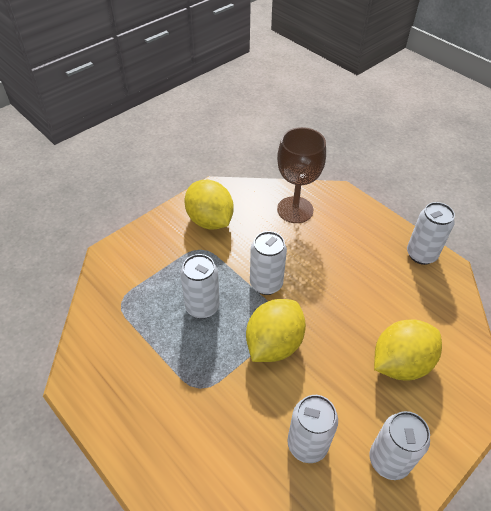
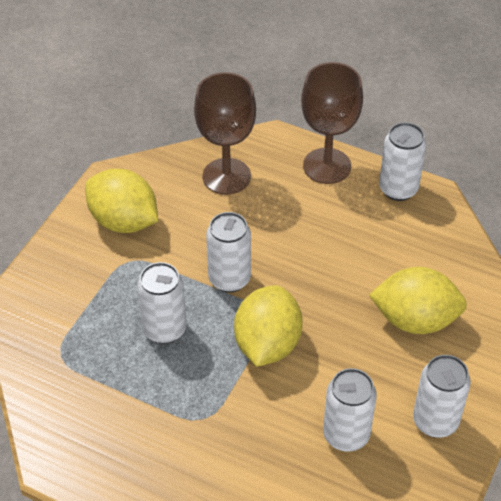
camera: 20 degrees left, 0 degrees up
yellow lemon [374,319,442,380] -> yellow lemon turned 60 degrees clockwise [369,267,467,334]
none -> brown goblet [301,62,363,184]

